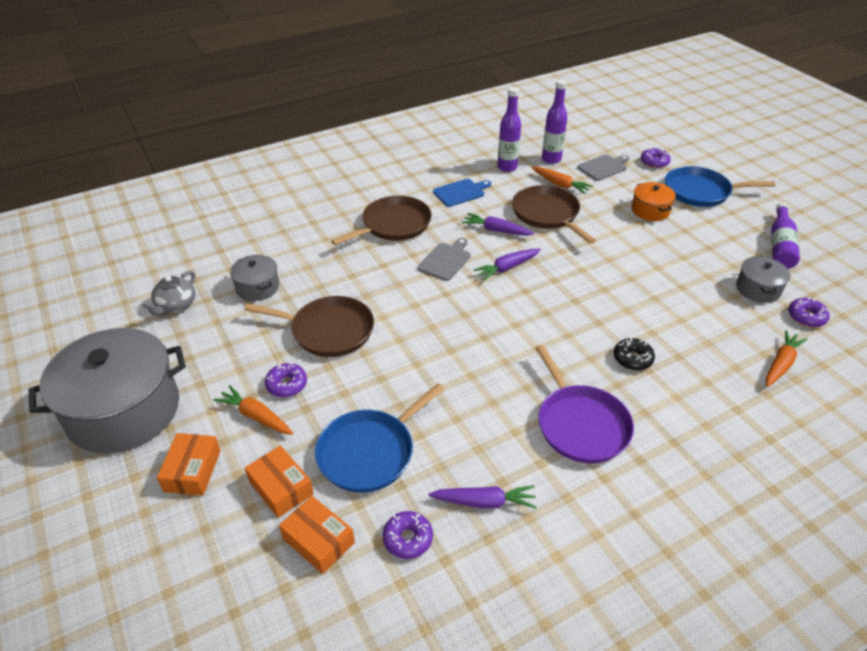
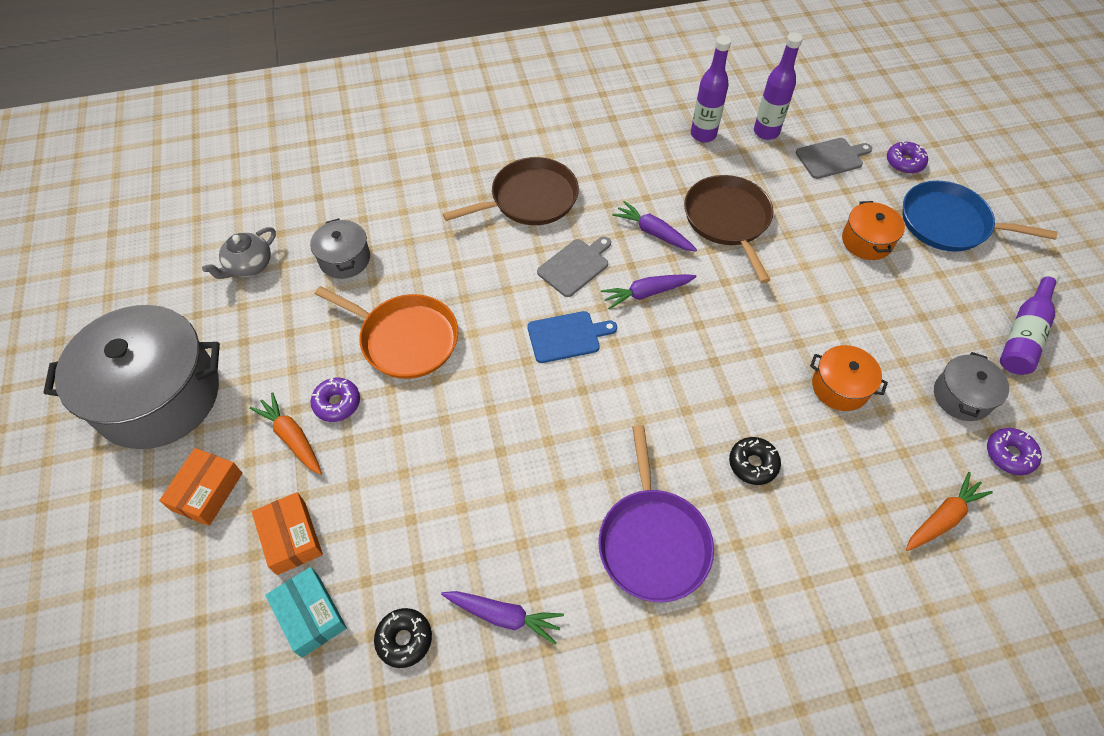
camera: 15 degrees right, 15 degrees up
brown pan [244,296,374,357] -> orange pan [315,286,459,379]
orange box [279,496,355,574] -> turquoise box [265,567,347,658]
blue pan [315,384,444,493] -> none
purple donut [383,511,433,559] -> black donut [374,608,432,668]
blue cutting board [433,179,491,207] -> blue cutting board moved to [527,311,617,363]
orange carrot [532,167,593,194] -> none
none -> orange pot [810,345,888,411]

